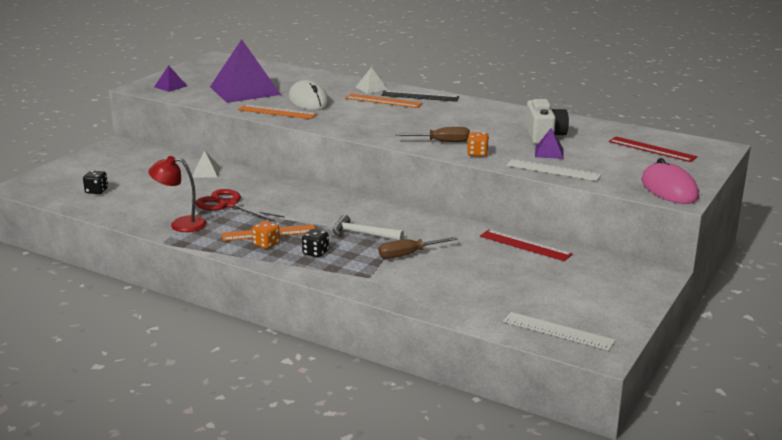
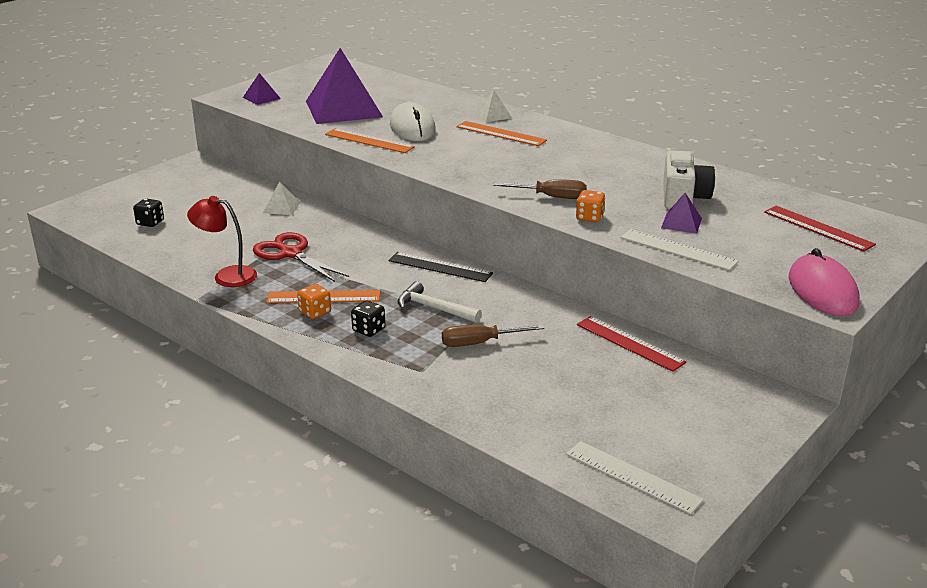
camera: 10 degrees right, 5 degrees up
black ruler [381,91,459,102] -> black ruler moved to [388,252,493,282]

